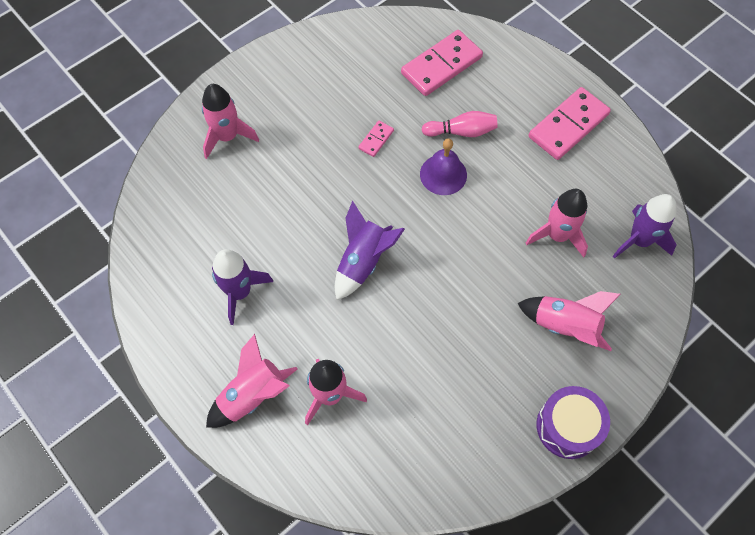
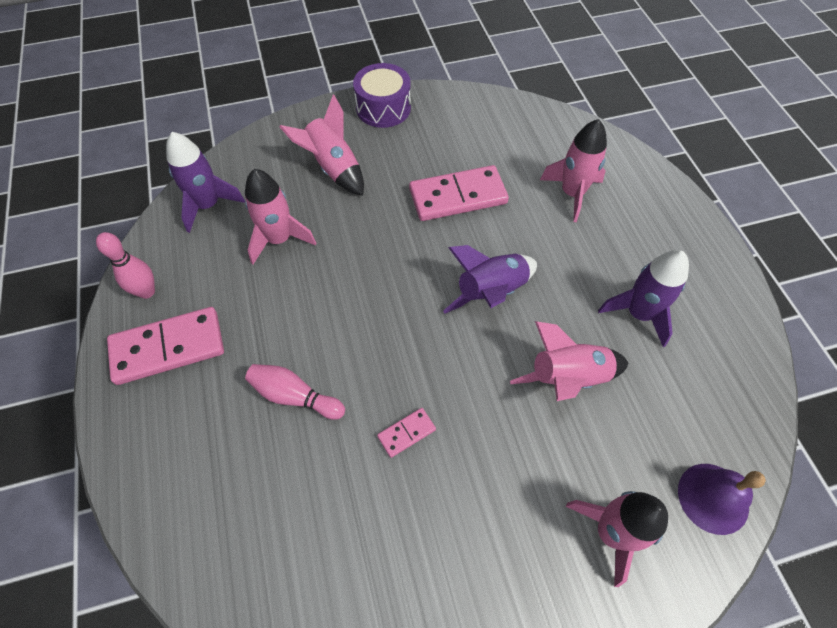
camera: 155 degrees left, 5 degrees down
pink rocket [206,334,298,428] -> pink rocket moved to [510,321,629,401]
pink domino [401,30,483,96] -> pink domino moved to [409,165,509,221]
purple bell [420,139,467,195] -> purple bell moved to [678,464,766,535]
none -> pink bowling pin [96,232,155,299]

